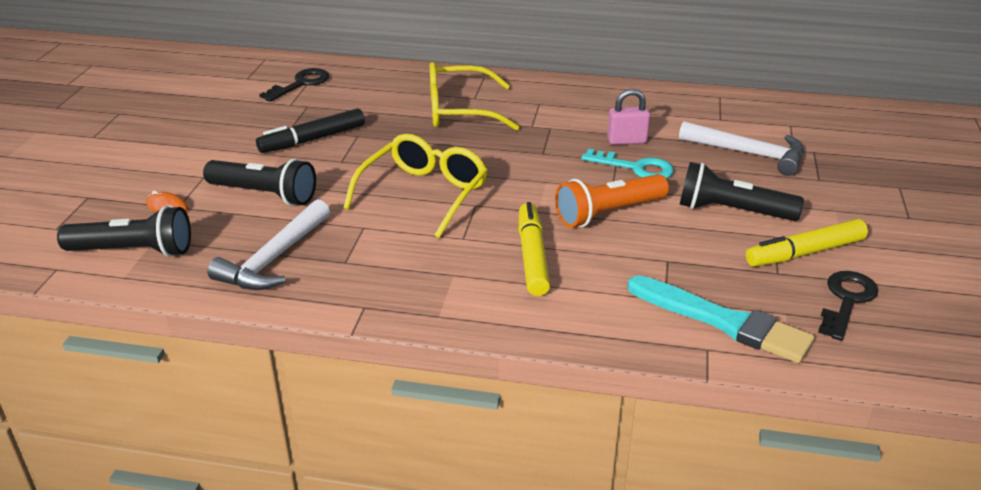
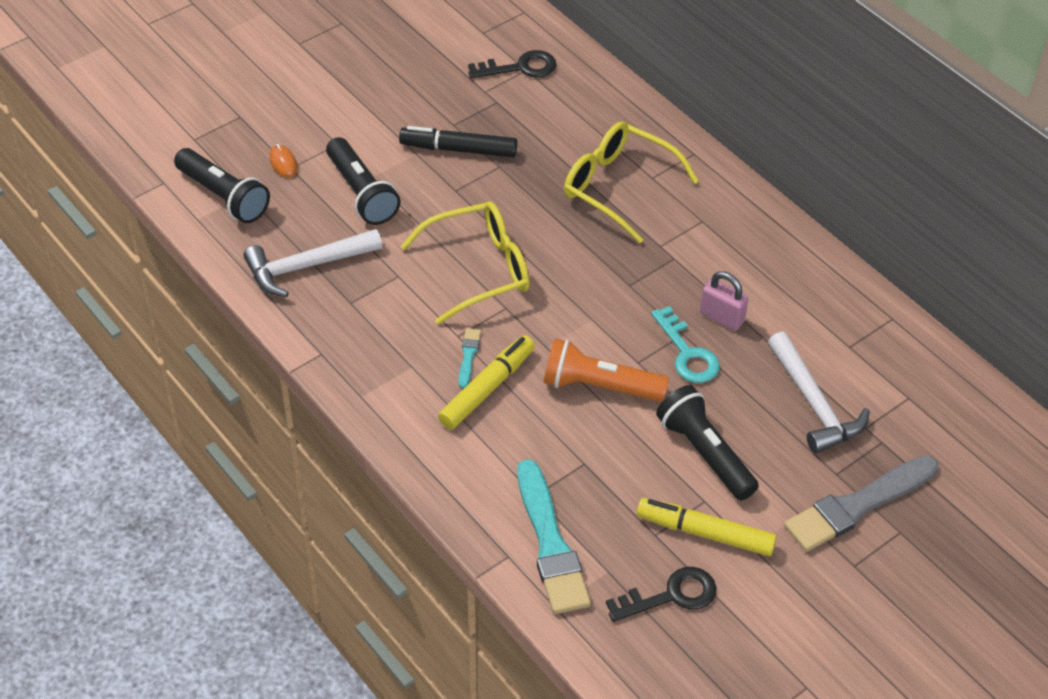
camera: 40 degrees right, 15 degrees up
none -> turquoise brush [458,328,481,388]
none -> grey brush [784,456,938,552]

